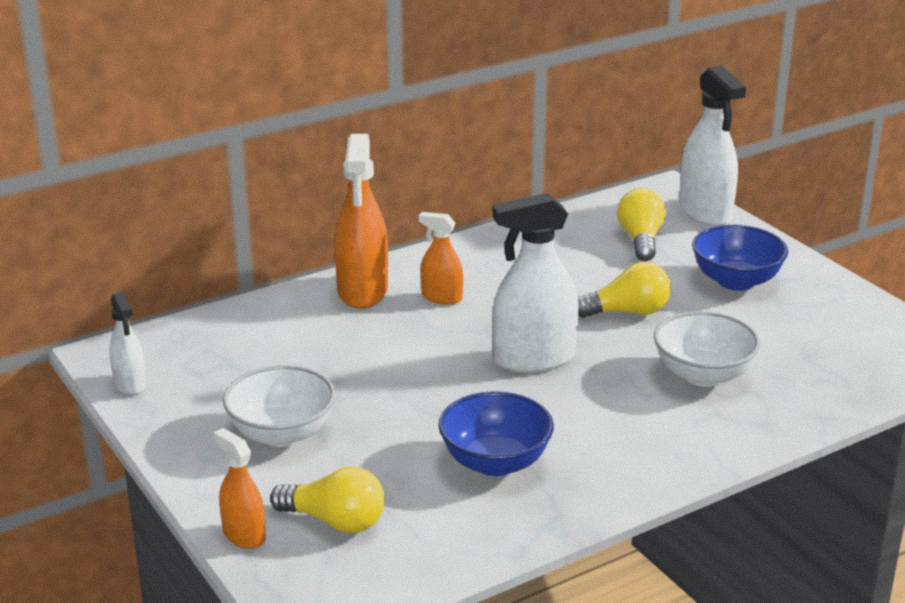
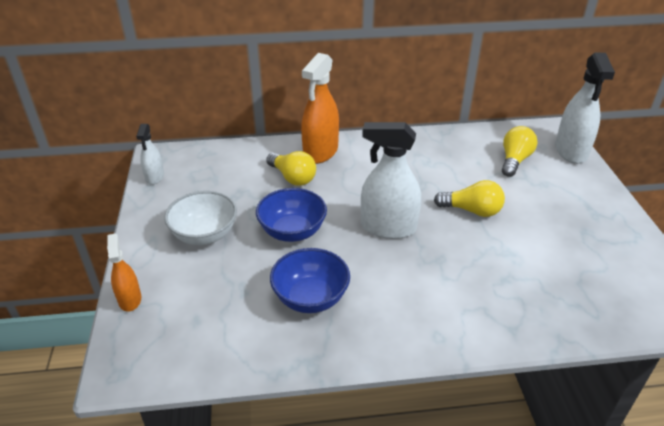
camera: 25 degrees right, 10 degrees up
yellow light bulb [270,467,385,533] -> yellow light bulb moved to [266,151,316,186]
orange spray bottle [419,212,463,305] -> none
white bowl [654,311,760,387] -> none
blue bowl [692,225,788,291] -> blue bowl moved to [256,188,327,242]

